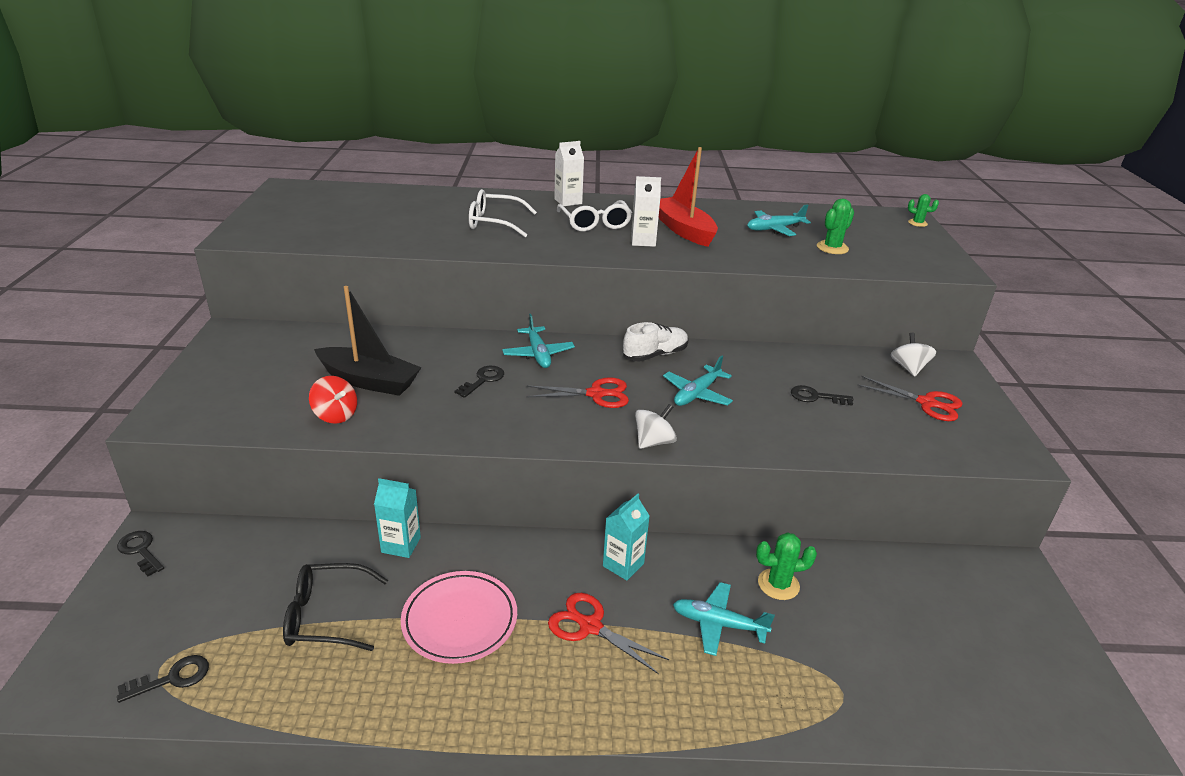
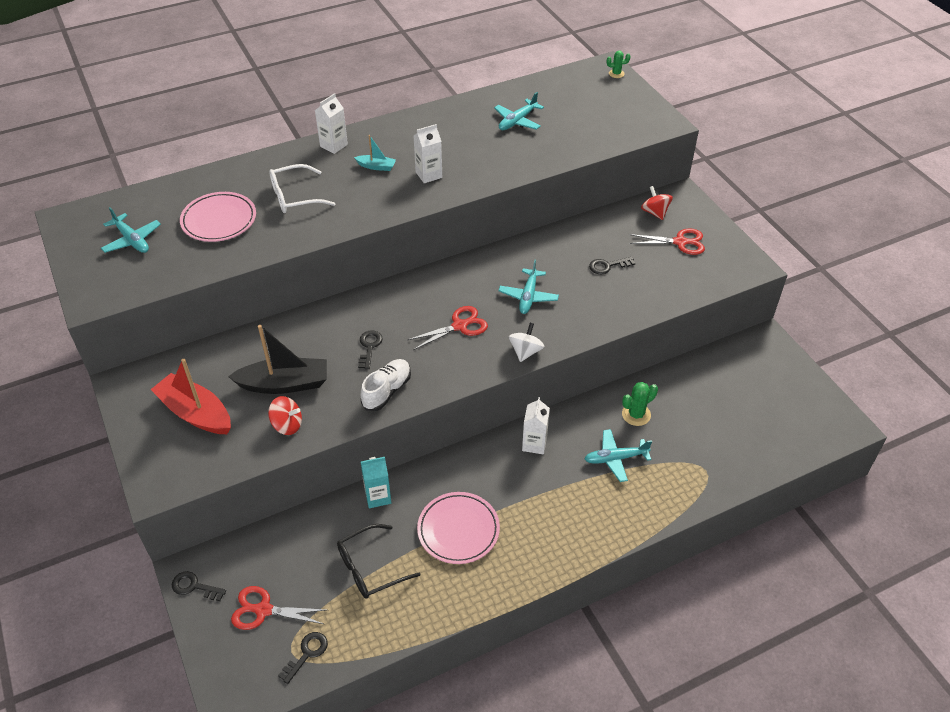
camera: 25 degrees left, 15 degrees up
turquoise plane [502,314,575,368] -> turquoise plane moved to [101,207,161,253]
red scissors [548,593,669,674] -> red scissors moved to [231,586,326,630]
white glasses [557,200,632,232] -> turquoise boat [354,135,396,171]
turquoise carton [603,494,650,580] -> white carton [522,397,550,454]
white shoe [623,322,689,362] -> white shoe moved to [361,359,411,411]
red boat [659,147,718,247] -> red boat moved to [150,359,231,434]
green cactus [817,198,854,254] -> none
white spinning top [891,332,936,376] -> red spinning top [641,186,673,220]
none -> pink plate [180,192,256,242]

